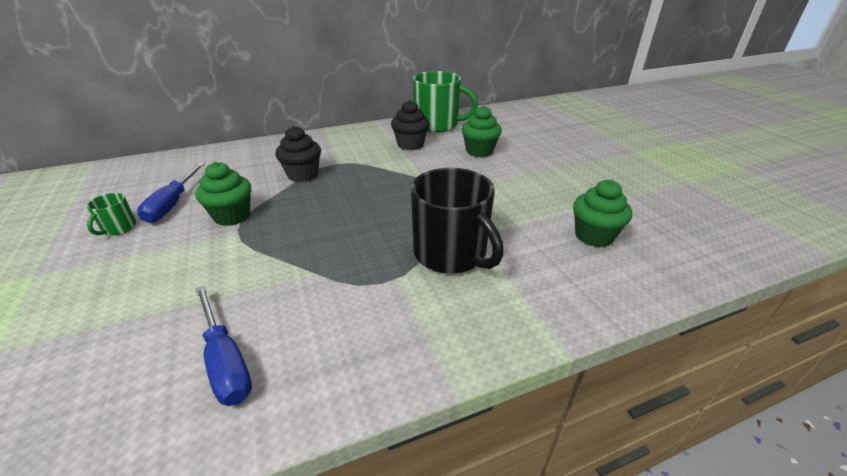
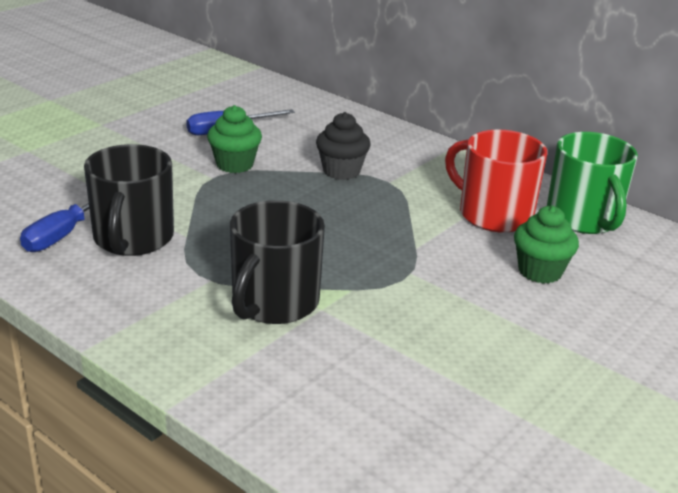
camera: 60 degrees right, 5 degrees down
green mug [87,193,136,236] -> none
black cupcake [391,100,430,150] -> red mug [445,130,547,233]
green cupcake [573,180,632,247] -> none
none -> black mug [84,144,174,256]

